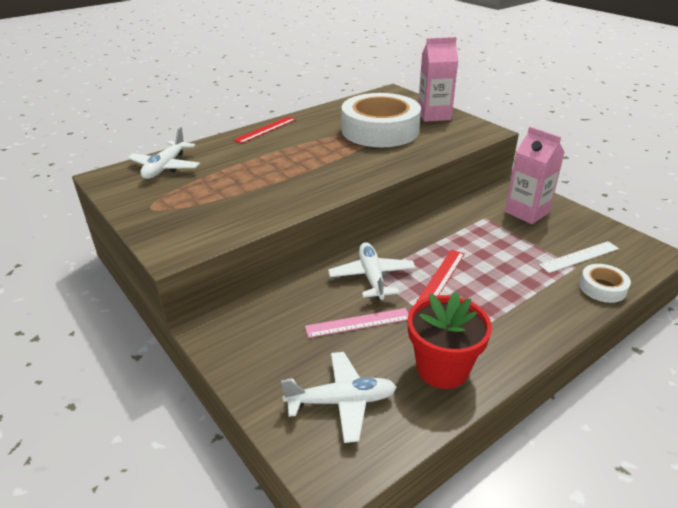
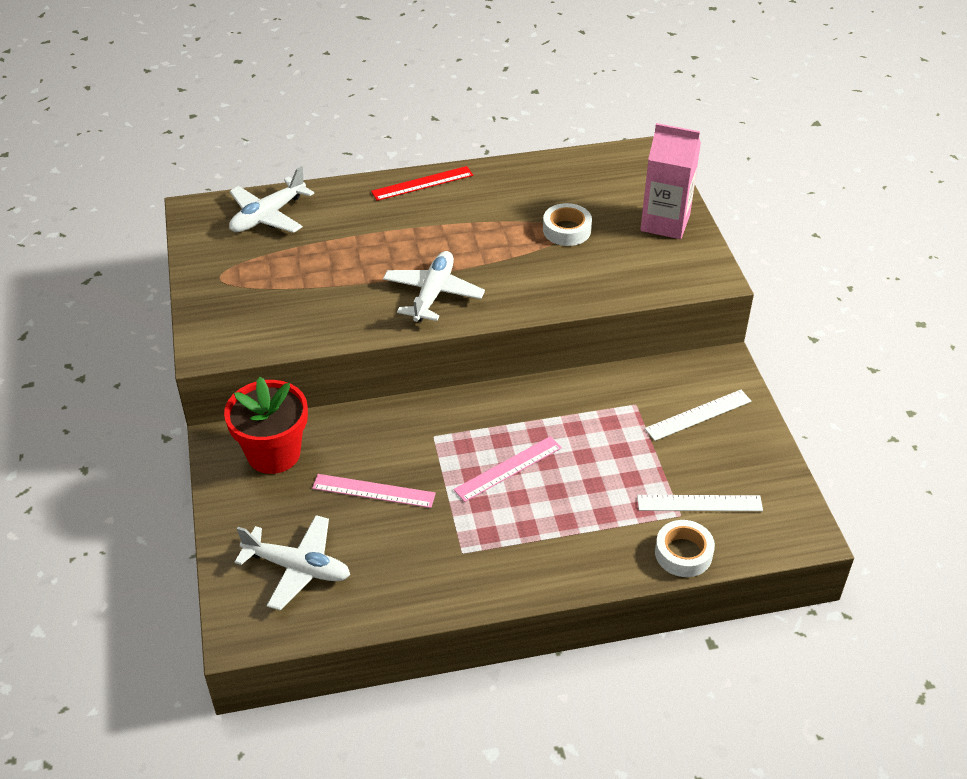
camera: 25 degrees right, 10 degrees up
white plane [328,242,416,300] -> white plane moved to [383,251,485,322]
white tape [342,93,421,147] -> white tape [543,203,592,246], size x0.43
red flower pot [408,291,492,389] -> red flower pot moved to [224,377,308,474]
red ruler [416,250,465,302] -> pink ruler [454,436,562,502]
pink carton [505,127,565,224] -> white ruler [645,390,752,441]

